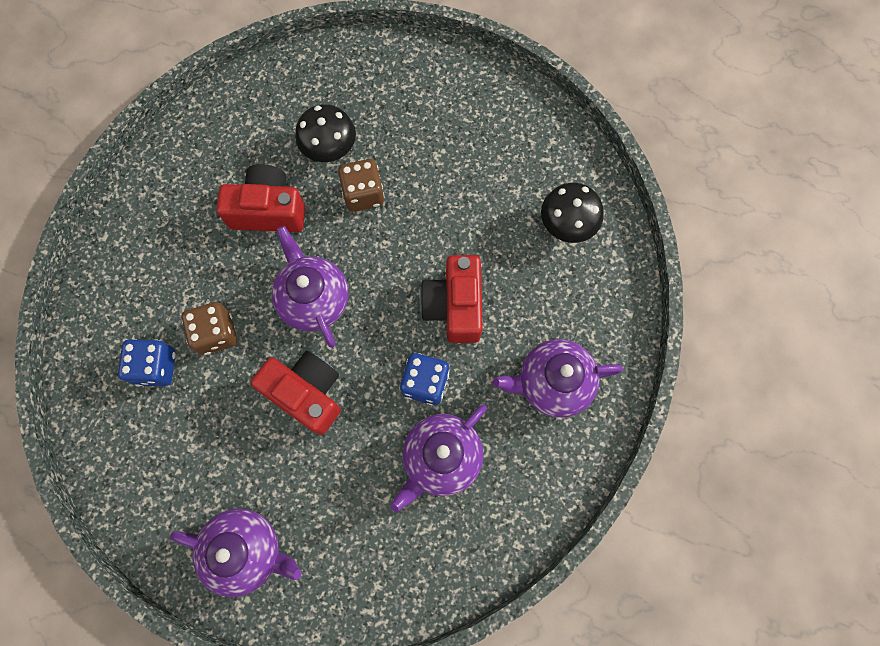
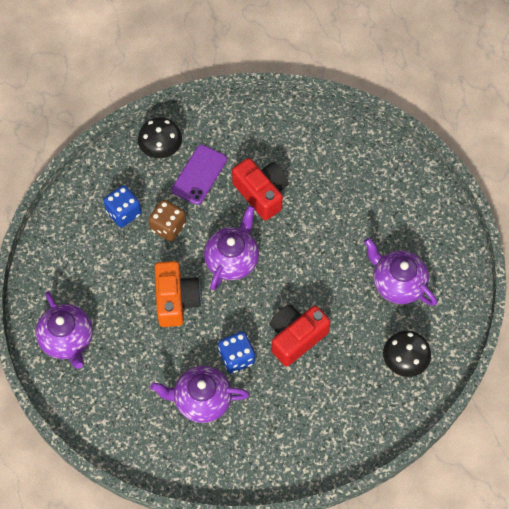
camera: 50 degrees right, 10 degrees down
red camera [251,351,341,435] -> orange camera [155,261,201,327]
black mushroom [295,104,356,162] -> black mushroom moved to [138,117,182,158]
brown dice [338,159,384,212] -> none
purple teapot [493,339,623,418] -> purple teapot moved to [364,238,437,306]
none -> purple phone [172,145,227,205]

